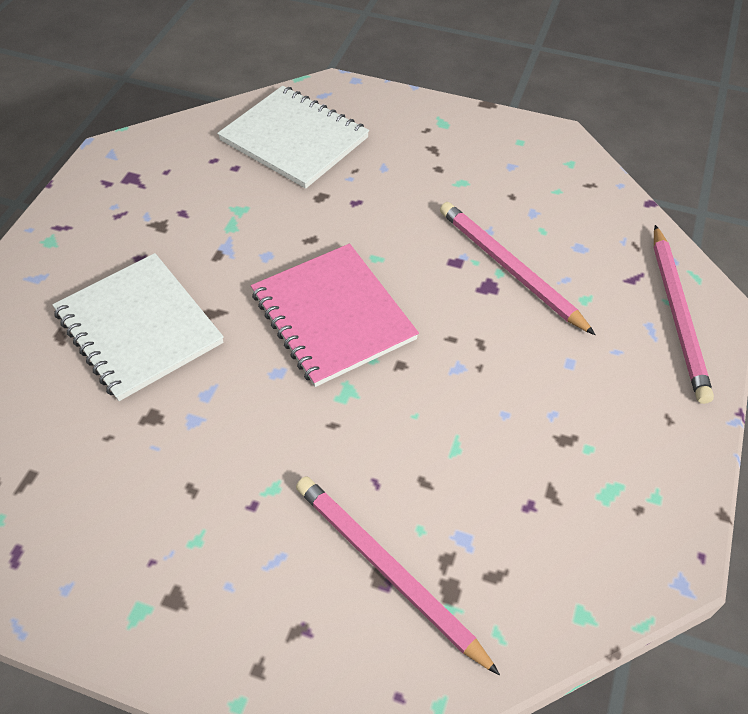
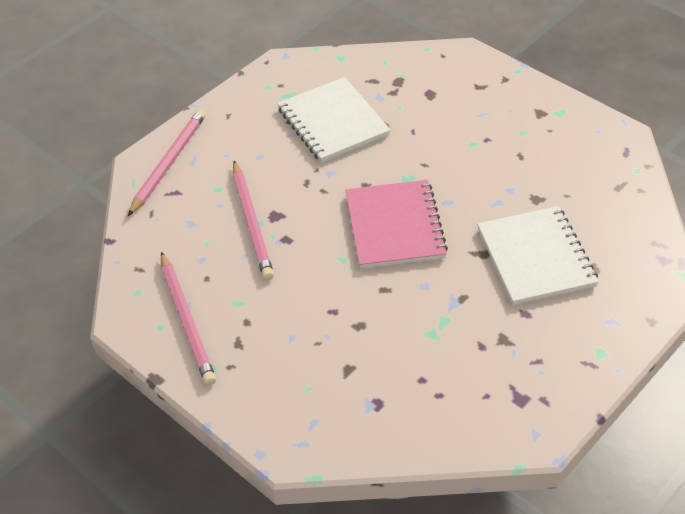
camera: 155 degrees left, 5 degrees down
white notebook [217,86,369,189] -> white notebook moved to [277,77,391,163]
pink pencil [296,476,500,675] -> pink pencil moved to [161,252,216,385]

